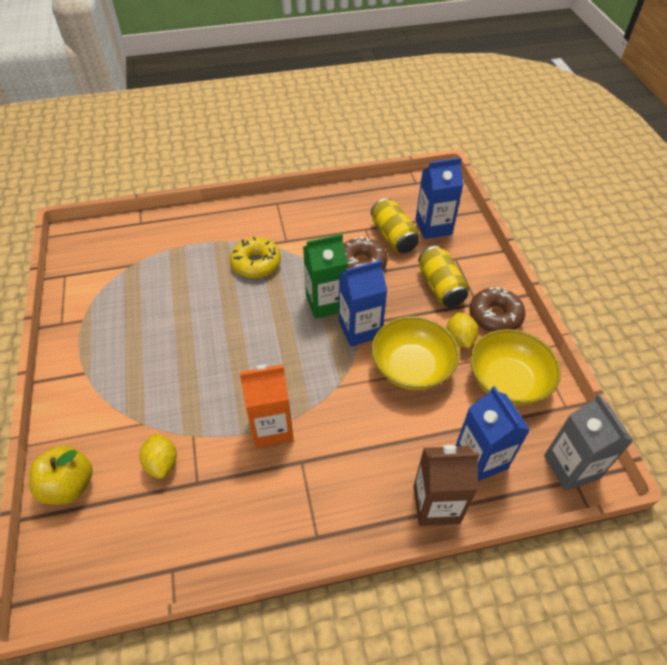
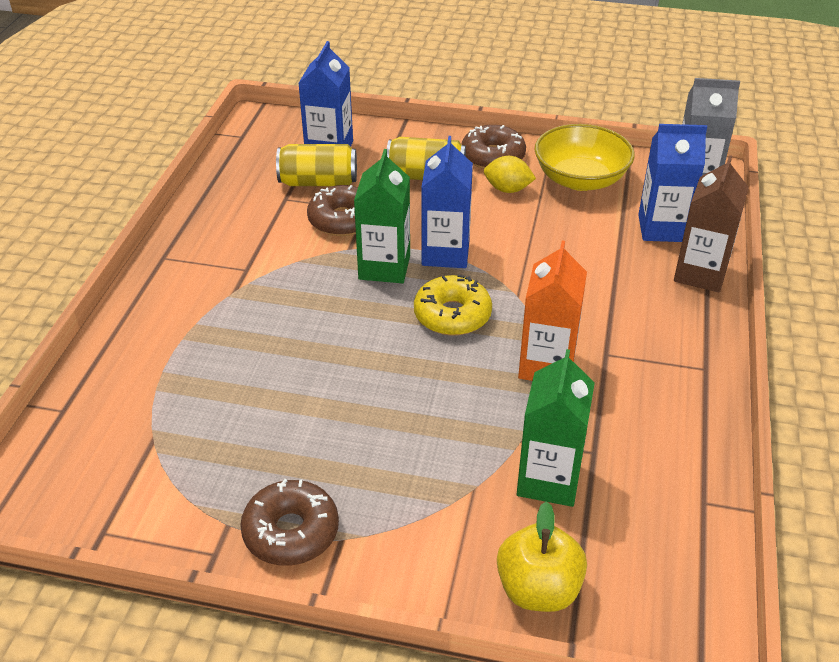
camera: 65 degrees left, 10 degrees down
yellow lemon [140,433,177,479] -> green carton [517,349,595,507]
yellow donut [230,237,281,278] -> yellow donut moved to [414,275,492,336]
yellow bowl [371,316,459,390] -> none
none -> brown donut [240,479,339,566]

